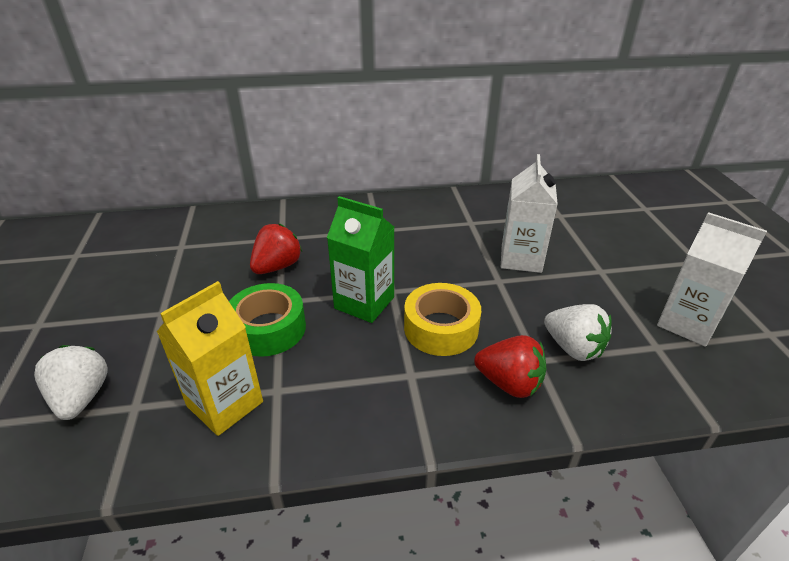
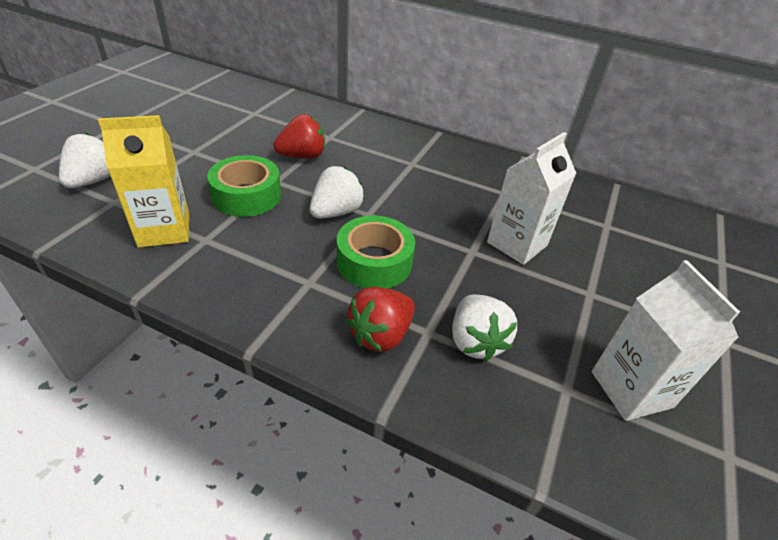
camera: 30 degrees right, 5 degrees up
green carton [327,196,394,323] -> white strawberry [310,166,365,219]
yellow tape [404,283,481,356] -> green tape [337,216,415,288]
red strawberry [474,335,546,398] -> red strawberry turned 75 degrees clockwise [346,287,415,352]

